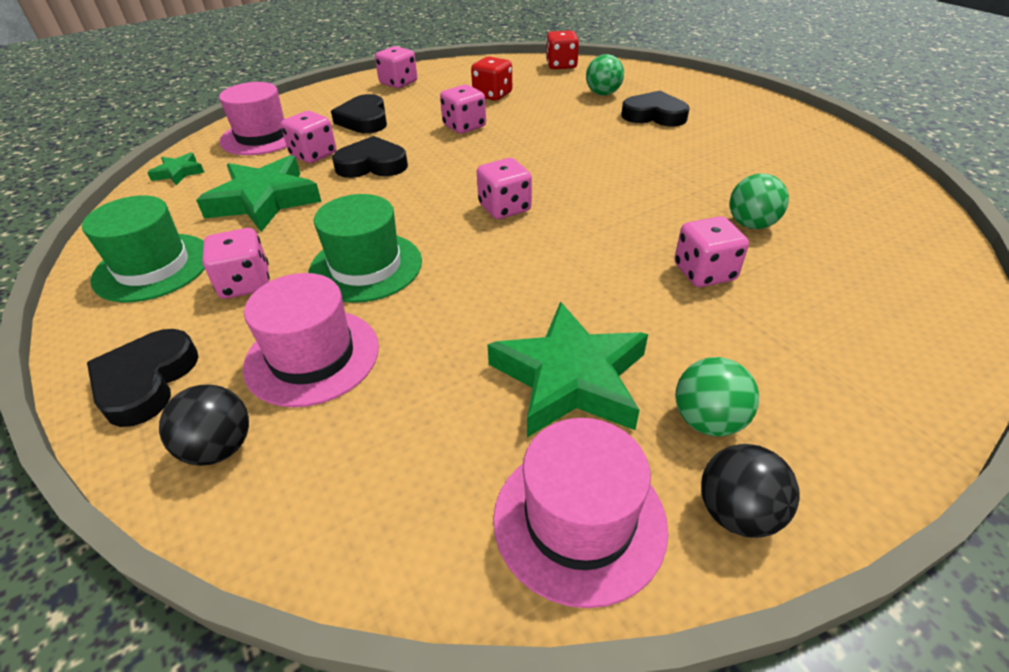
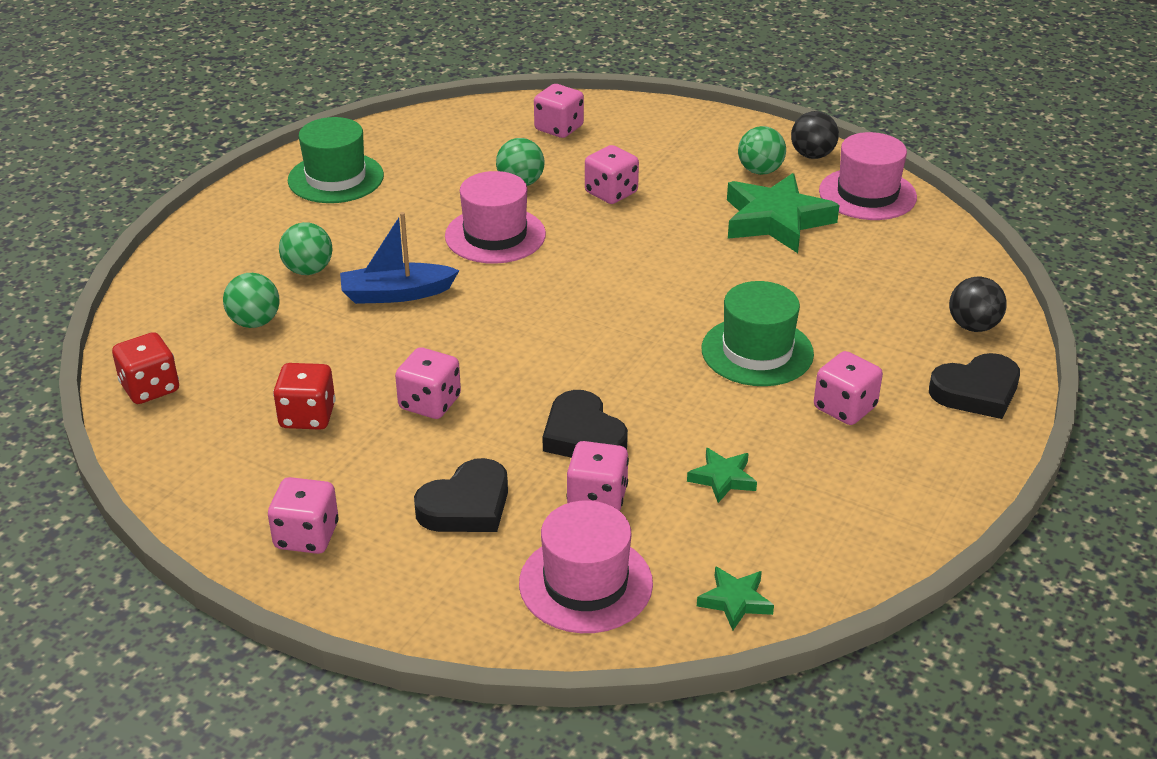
camera: 120 degrees left, 5 degrees down
green hat [82,195,205,302] -> green hat moved to [288,117,384,203]
green star [196,155,322,232] -> green star [687,448,757,503], size x0.48
pink hat [243,273,379,407] -> pink hat moved to [445,171,546,264]
pink dice [477,158,532,219] -> pink dice moved to [534,84,584,138]
black heart [621,91,690,126] -> green ball [279,222,333,275]
none -> blue boat [340,212,460,304]

